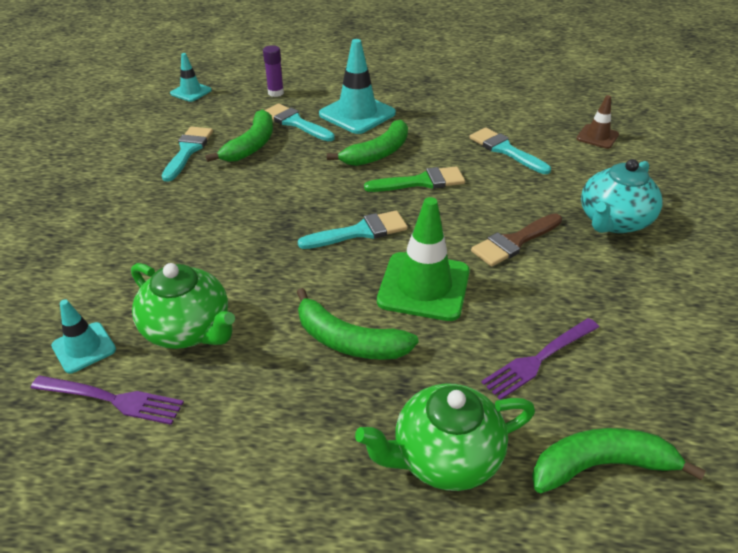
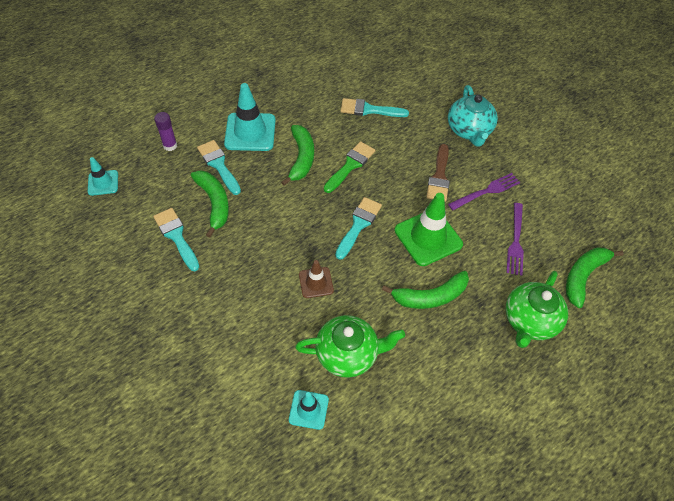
camera: 45 degrees left, 15 degrees up
purple fork [31,376,184,425] -> purple fork moved to [448,173,521,210]
turquoise brush [264,104,335,141] -> turquoise brush turned 60 degrees clockwise [197,140,241,195]
brown traffic cone [577,95,619,149] -> brown traffic cone moved to [299,260,334,298]

